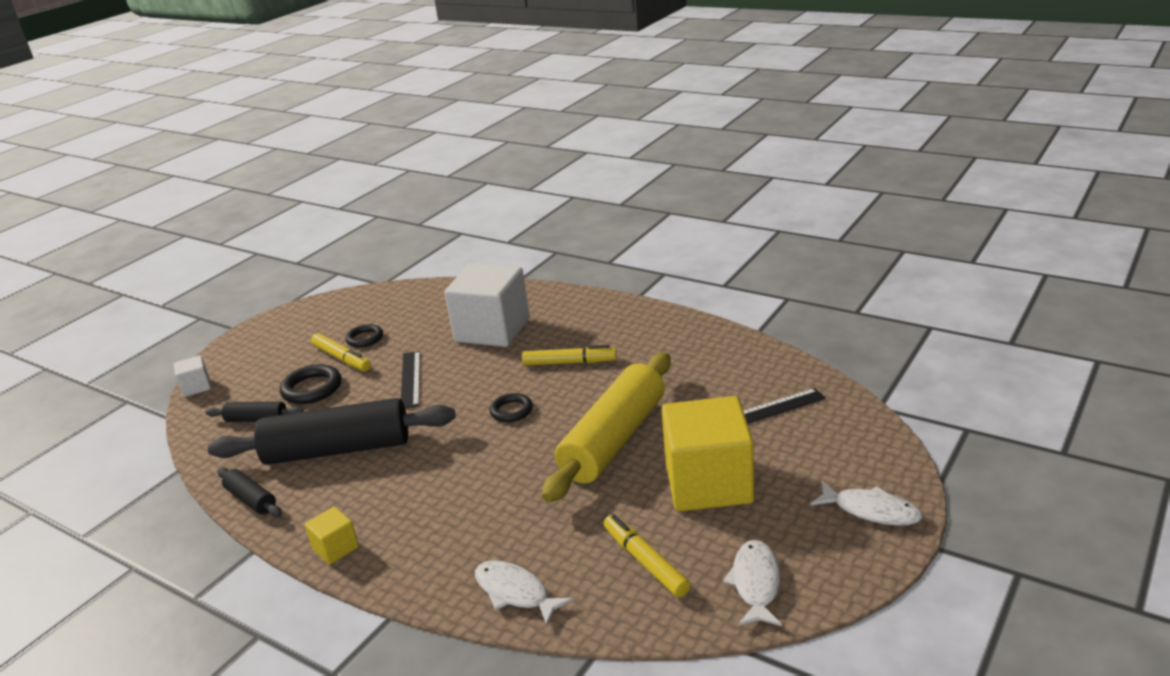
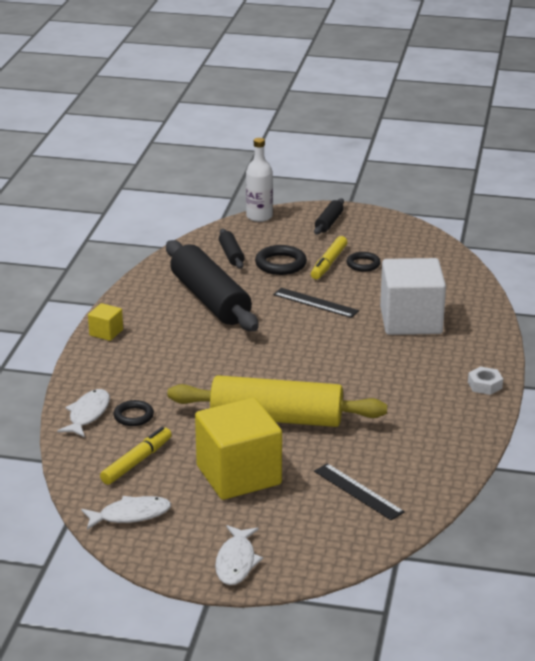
camera: 65 degrees right, 0 degrees up
white cube [174,355,211,397] -> white bottle [246,138,273,222]
black rolling pin [217,467,282,517] -> black rolling pin moved to [314,198,344,235]
black ruler [401,351,420,408] -> black ruler turned 60 degrees clockwise [273,288,359,318]
black ring [490,393,533,422] -> black ring moved to [114,400,154,426]
yellow marker [522,345,617,366] -> none
none -> white nut [468,366,503,395]

